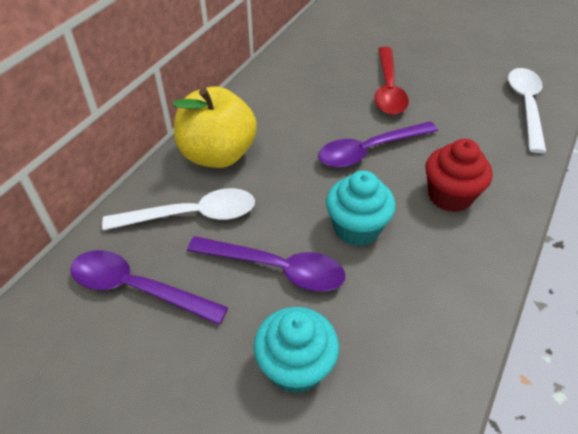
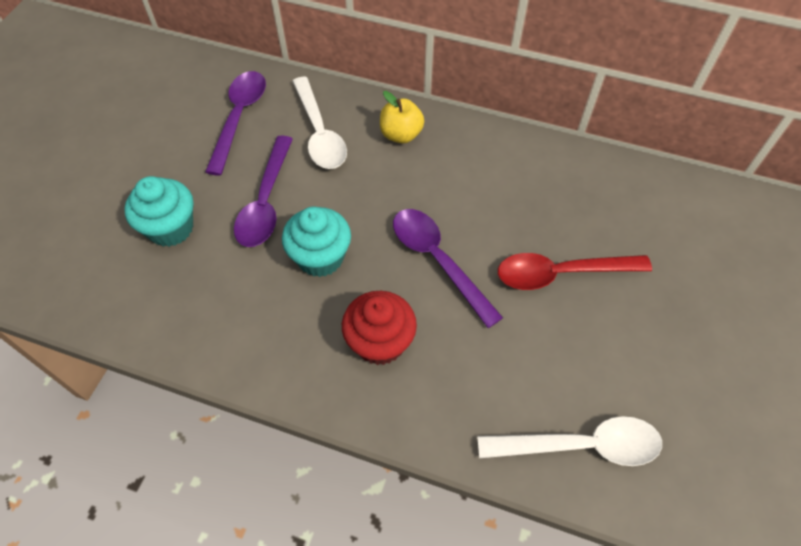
camera: 80 degrees right, 10 degrees up
yellow apple [173,86,257,168] -> yellow apple [380,91,424,143], size x0.56

